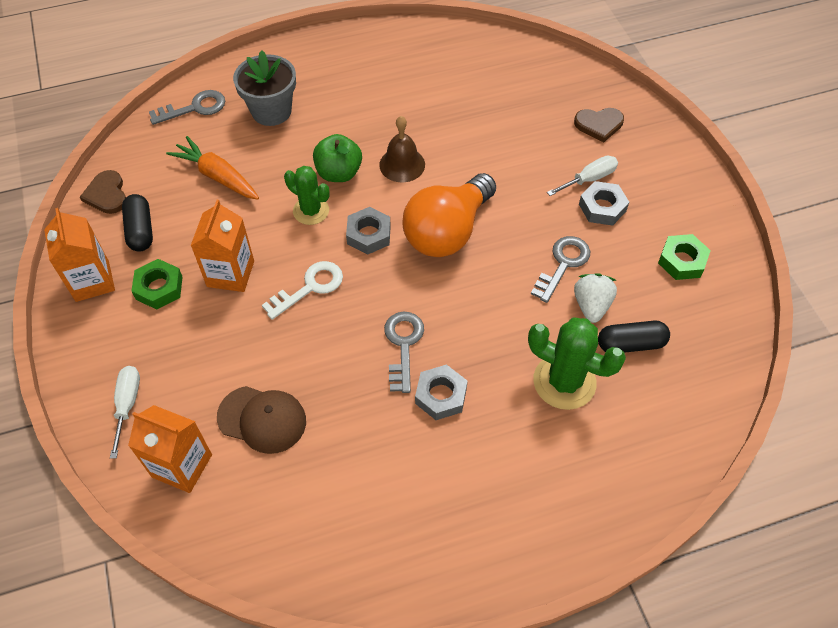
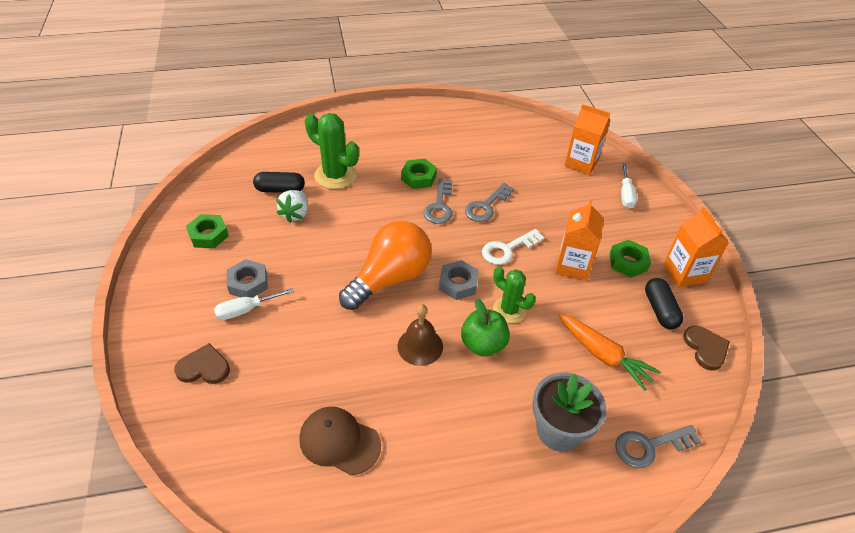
camera: 175 degrees left, 10 degrees down
brown cap [217,386,306,454] -> brown cap moved to [299,407,381,475]
grey nut [415,364,467,420] -> green nut [401,159,437,189]
grey key [531,236,590,303] -> grey key moved to [465,183,514,222]

